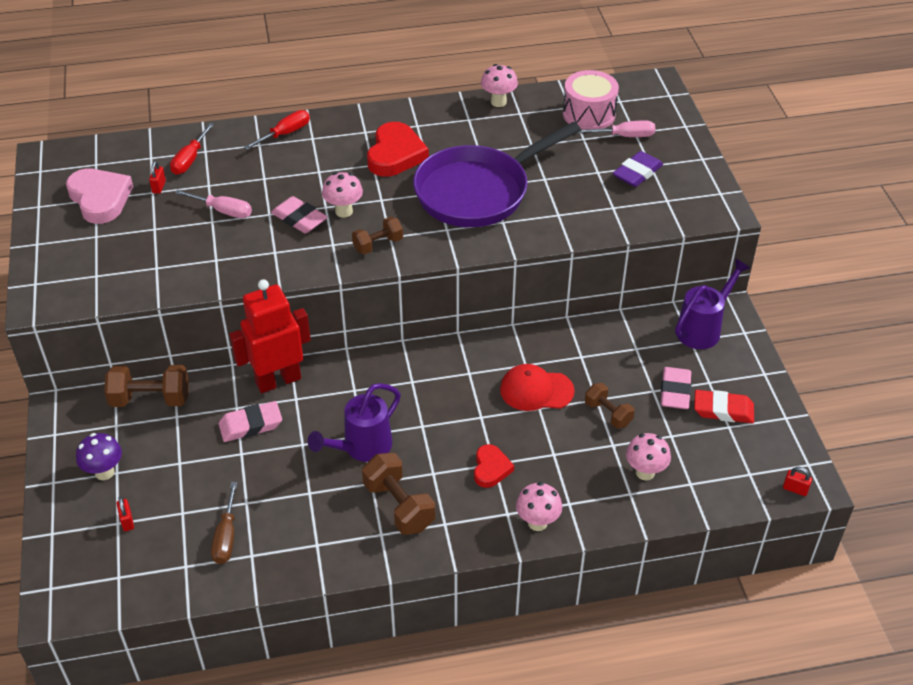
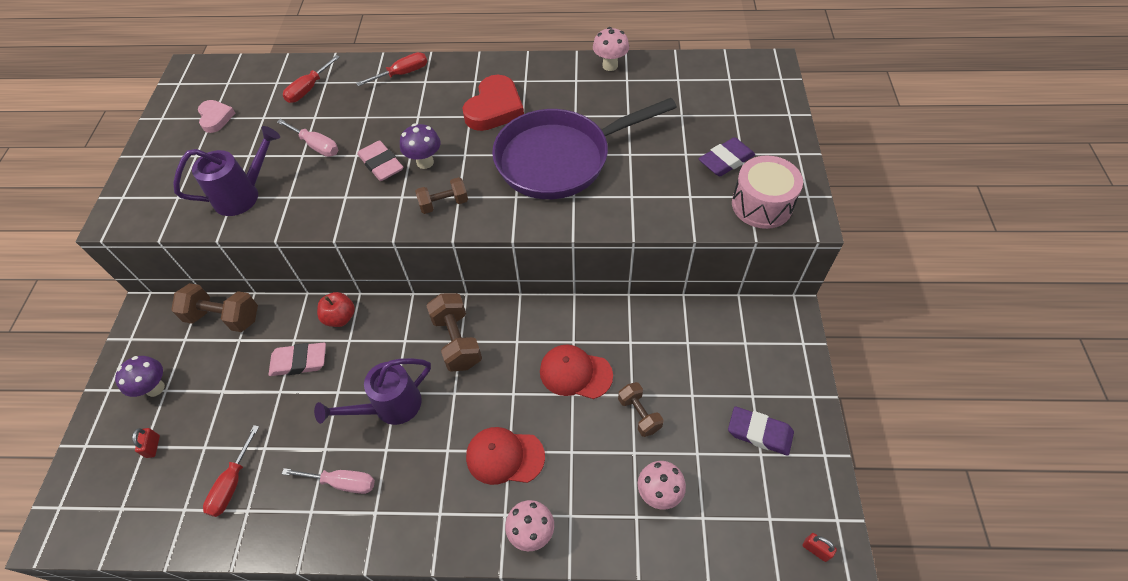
camera: 15 degrees right, 10 degrees up
pink heart [66,168,133,224] -> pink heart [198,100,235,133], size x0.59
red padlock [149,161,166,194] -> none
brown screwdriver [211,482,237,564] -> red screwdriver [203,425,259,517]
red robot [229,279,311,393] -> red apple [317,292,355,327]
pink mushroom [322,172,363,218] -> purple mushroom [400,124,440,169]
brown dumbbell [362,453,435,535] -> brown dumbbell moved to [426,293,482,372]
red heart [474,444,514,488] -> red cap [466,427,545,485]
pink drum [563,70,619,130] -> pink drum moved to [732,155,803,229]
pink screwdriver [577,120,655,137] -> pink screwdriver moved to [282,468,375,494]
pink eraser [661,367,692,409] -> none
purple watering can [675,258,750,349] -> purple watering can moved to [173,126,280,216]
red eraser [694,390,754,423] -> purple eraser [728,407,794,456]

